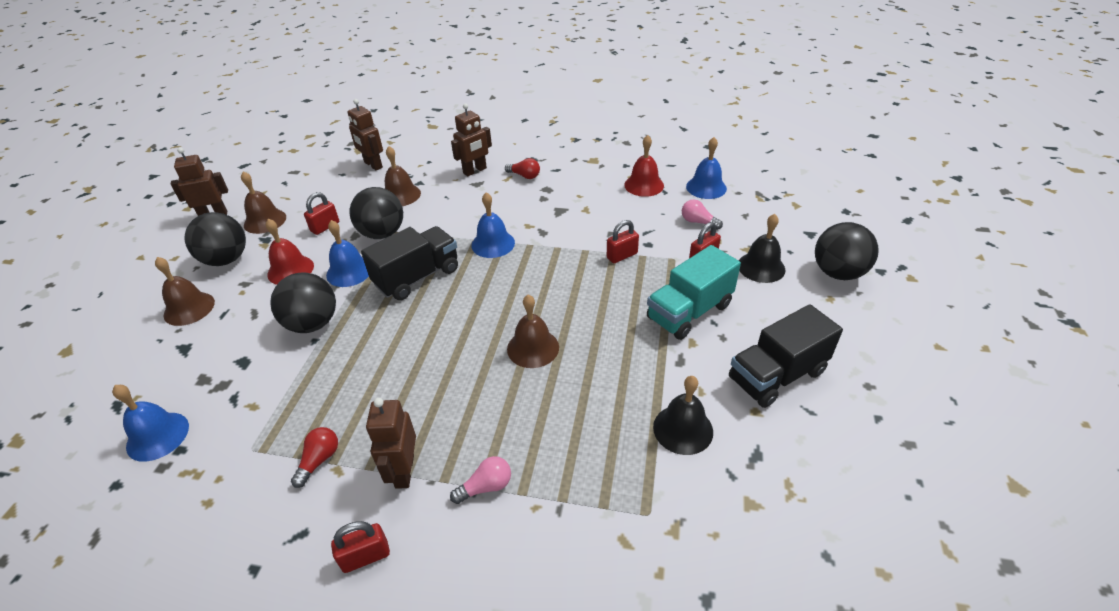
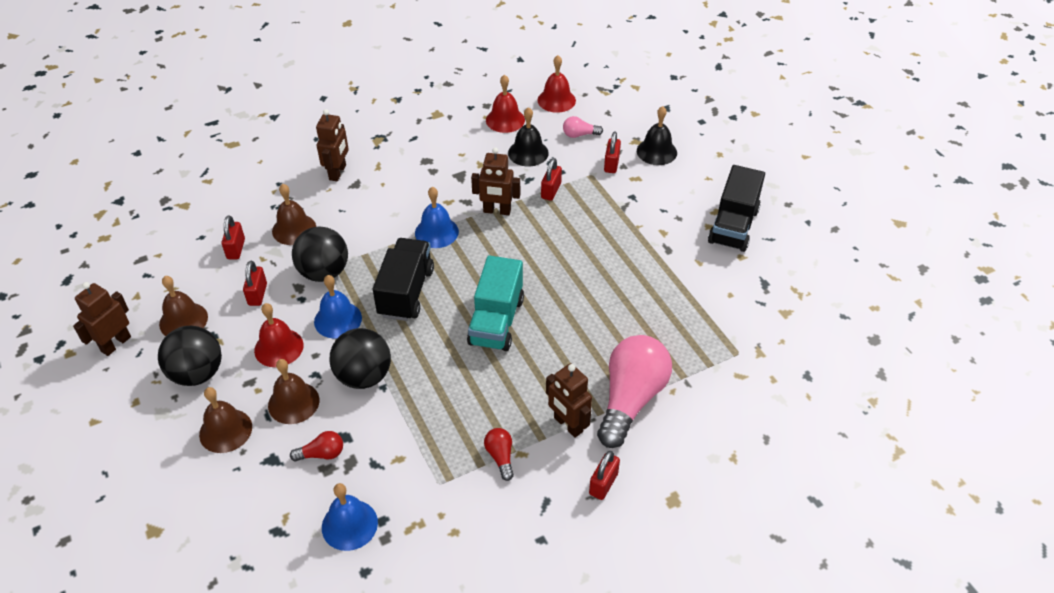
camera: 40 degrees left, 5 degrees up
brown robot [348,99,383,171] -> brown robot moved to [471,147,520,215]
pink light bulb [450,456,511,504] -> pink light bulb [597,335,672,448], size x2.32
red light bulb [505,158,540,179] -> red light bulb moved to [290,431,343,461]
brown bell [507,295,559,368] -> brown bell moved to [268,359,319,424]
turquoise truck [647,245,741,340] -> turquoise truck moved to [467,255,524,351]
black bell [653,376,713,455] -> black bell moved to [508,107,549,166]
blue bell [686,137,727,199] -> red bell [537,55,576,113]
black ball [815,222,879,280] -> none
none -> red padlock [222,215,245,259]

